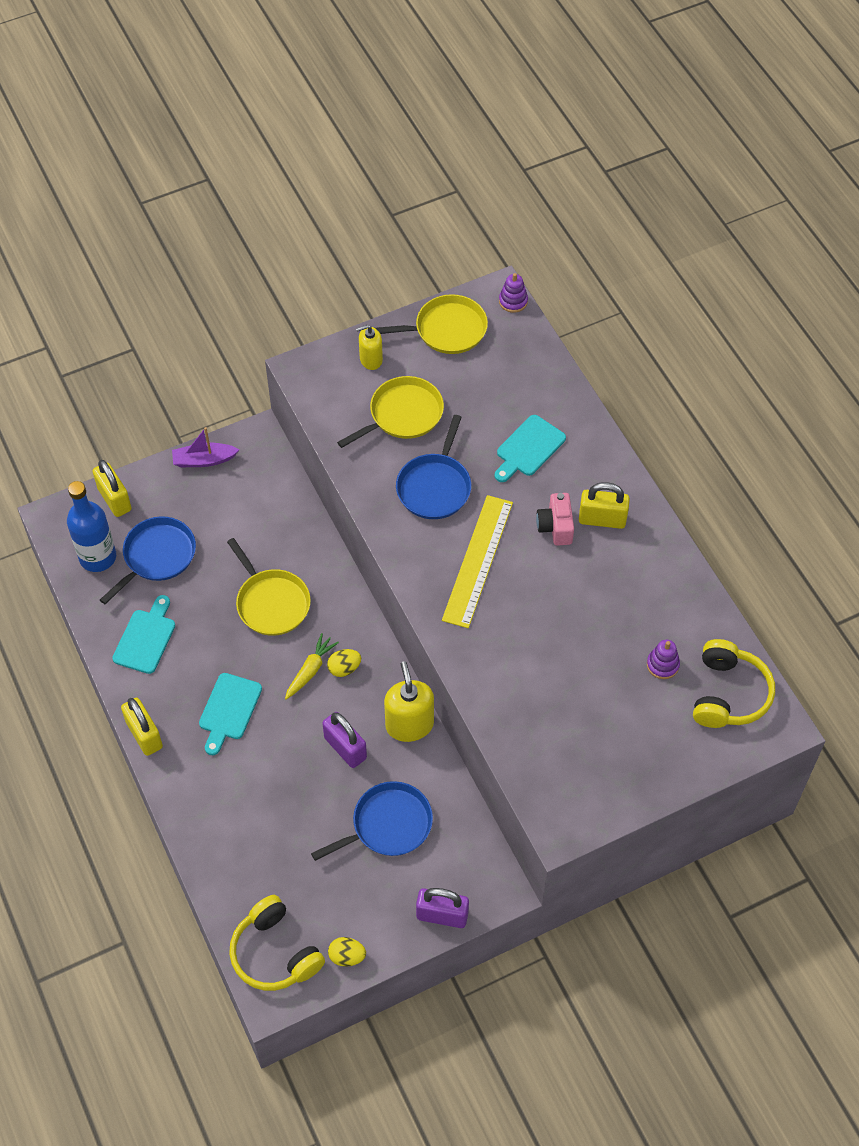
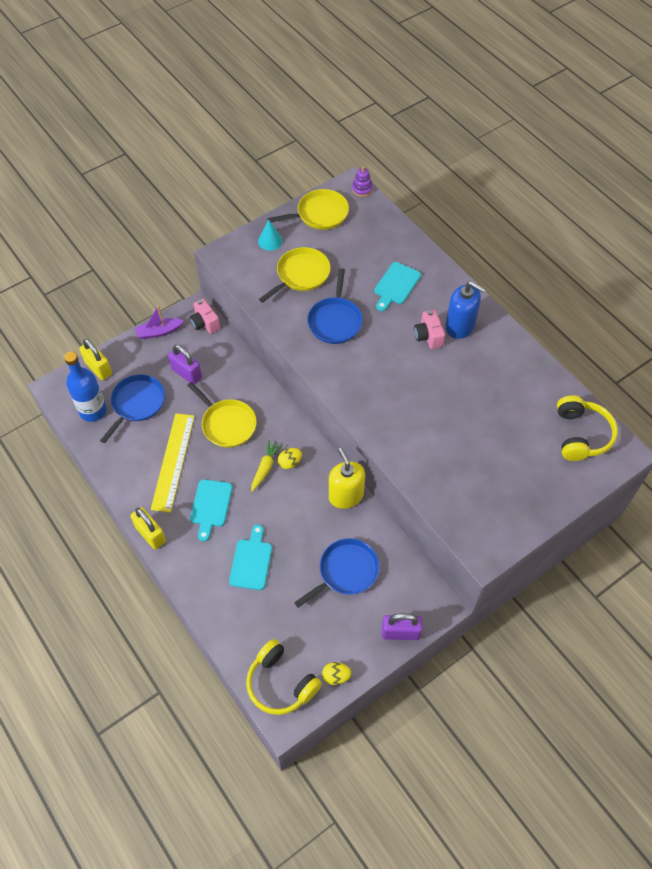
camera: 10 degrees left, 0 degrees up
turquoise cutting board [112,595,175,674] -> turquoise cutting board moved to [229,525,272,590]
purple padlock [322,712,367,768] -> purple padlock moved to [168,344,202,384]
yellow soap dispenser [356,325,383,370] -> turquoise cone [258,220,283,251]
yellow ruler [442,495,513,628] -> yellow ruler moved to [151,413,195,513]
yellow padlock [579,482,630,529] -> blue soap dispenser [445,281,486,339]
purple stacking toy [647,640,680,679] -> none
none -> pink camera [189,299,220,334]

